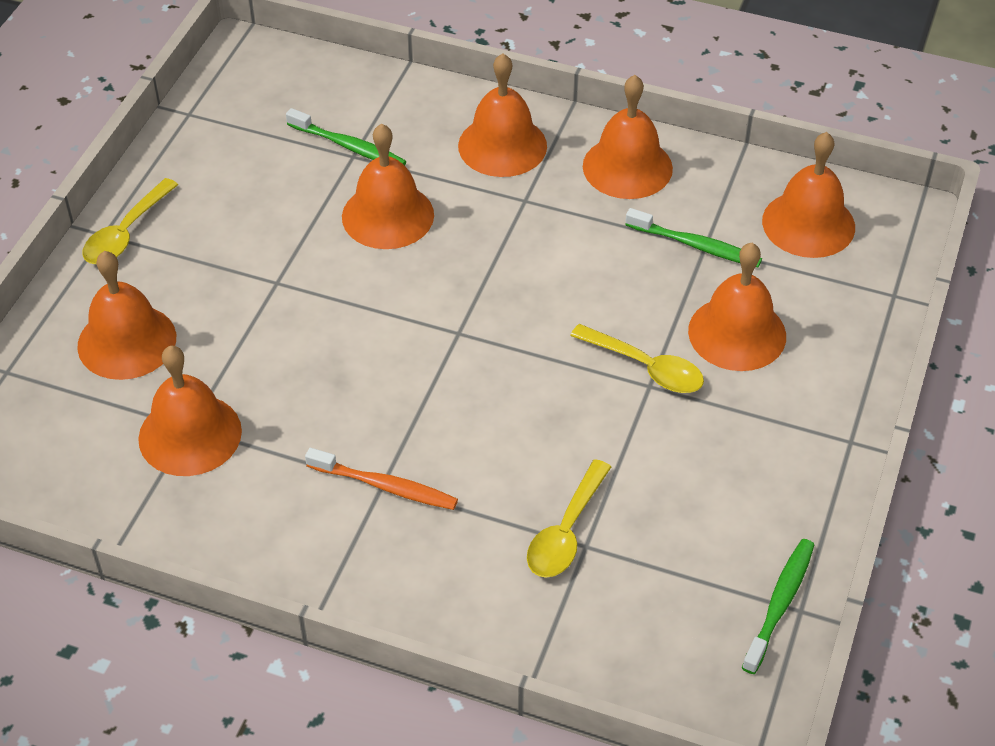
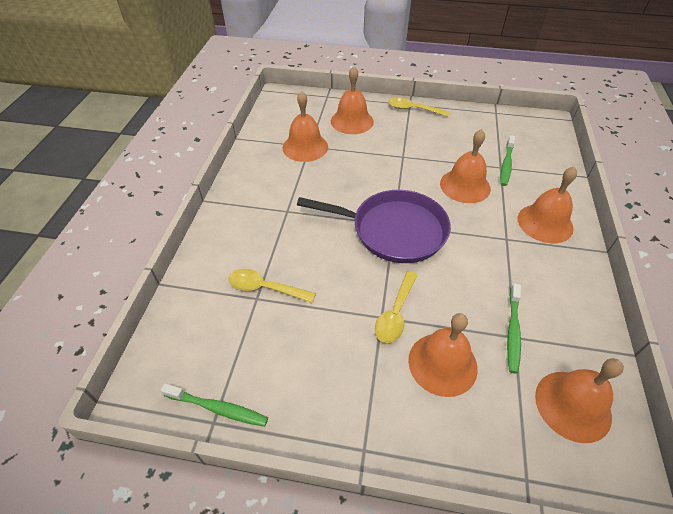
camera: 80 degrees right, 0 degrees up
orange toothbrush [305,448,458,510] -> none
orange bell [583,75,673,199] -> none
none -> purple pan [297,190,451,263]

